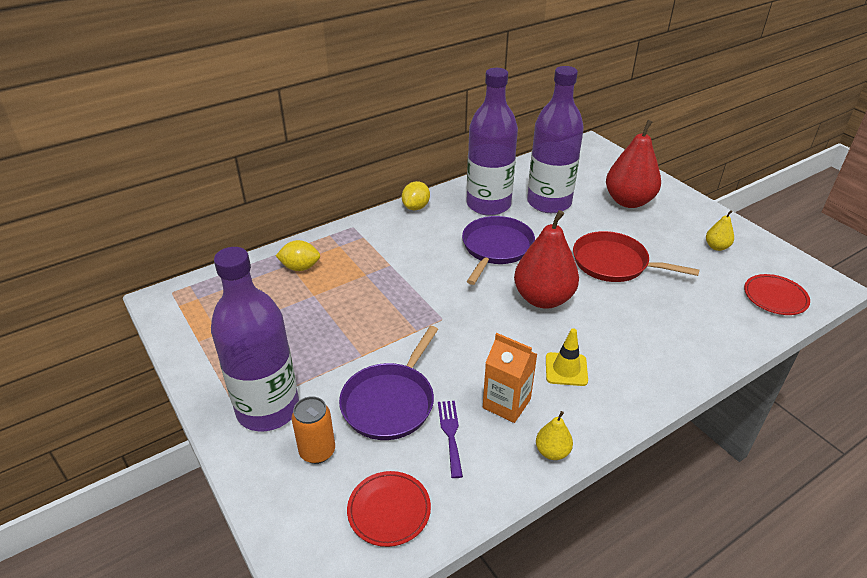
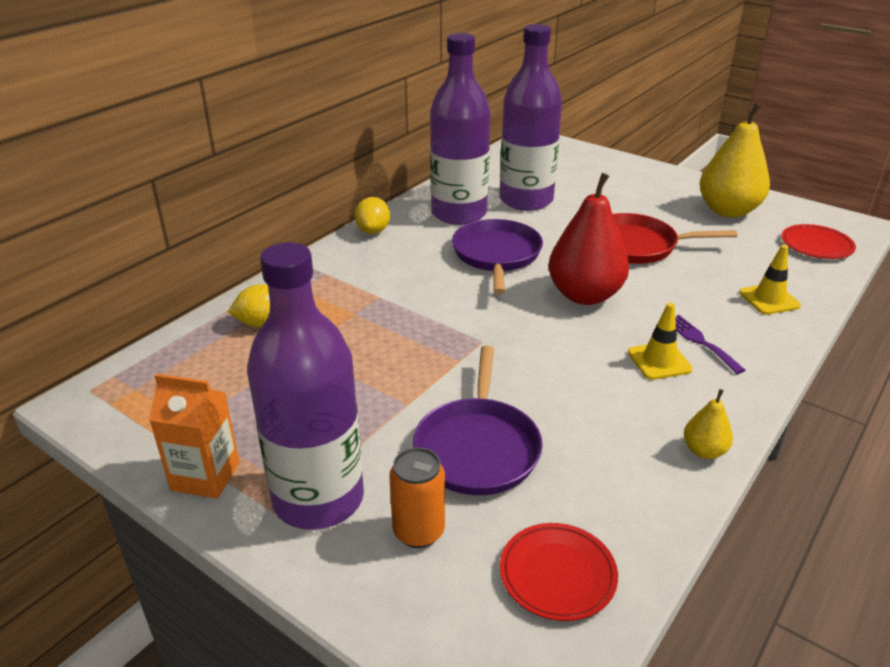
camera: 20 degrees left, 5 degrees down
purple fork [438,401,463,478] -> purple fork moved to [675,315,746,374]
orange carton [483,333,537,423] -> orange carton moved to [149,374,240,499]
red pear [606,120,661,208] -> none
yellow pear [706,210,734,251] -> yellow pear [699,103,770,217], size x2.17
none -> yellow traffic cone [739,245,801,315]

